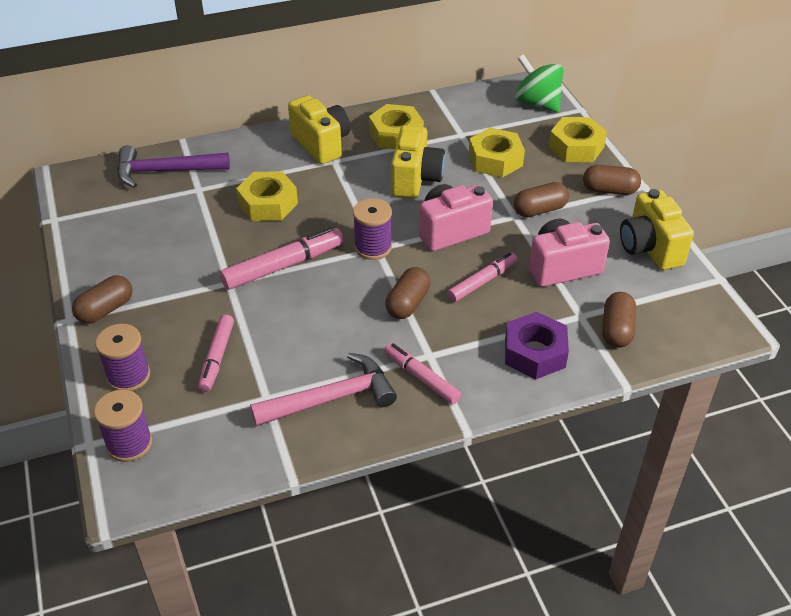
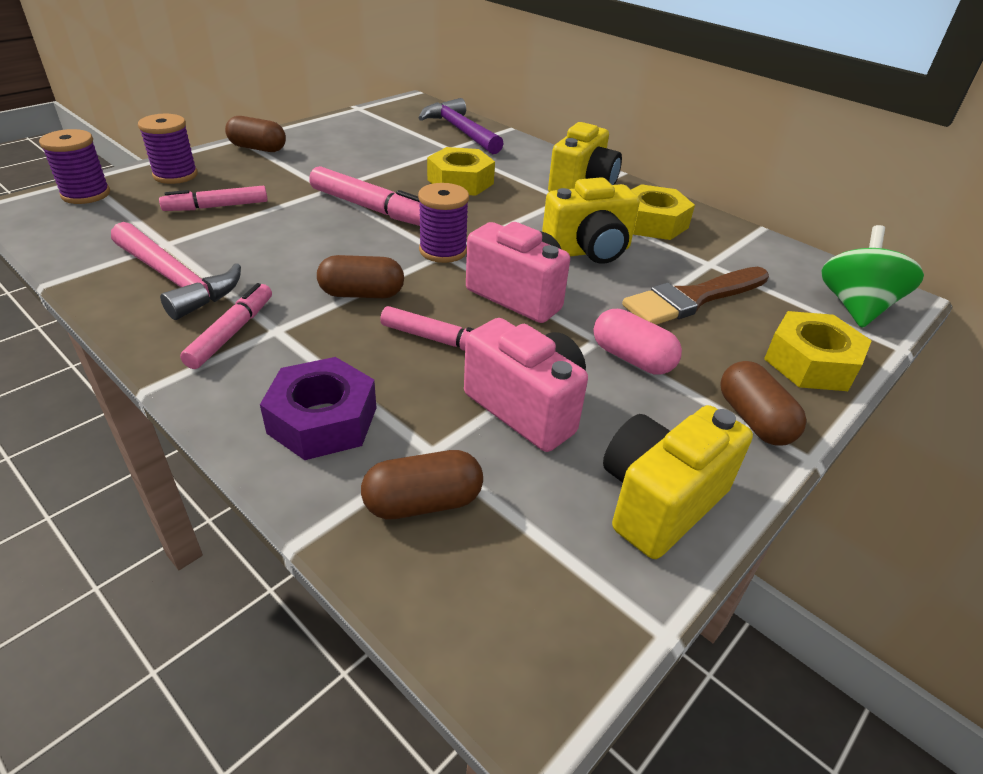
camera: 60 degrees right, 5 degrees down
yellow nut [469,128,525,178] -> brown brush [622,267,769,325]
brown capsule [514,182,569,217] -> pink capsule [593,309,682,374]

